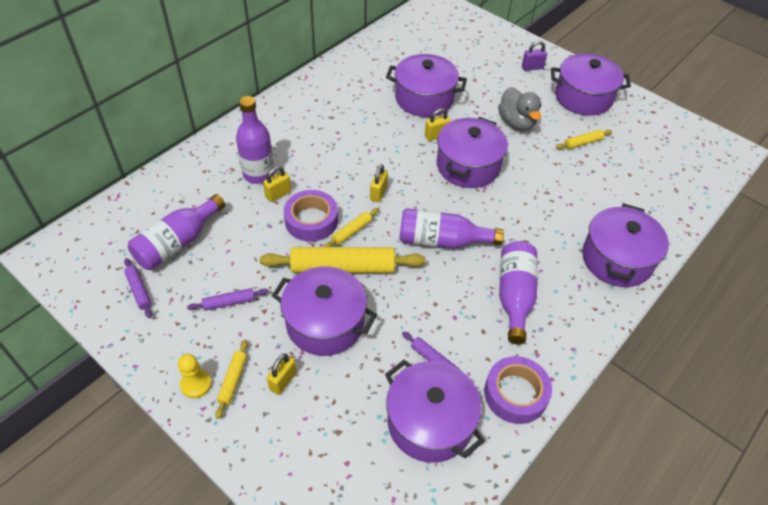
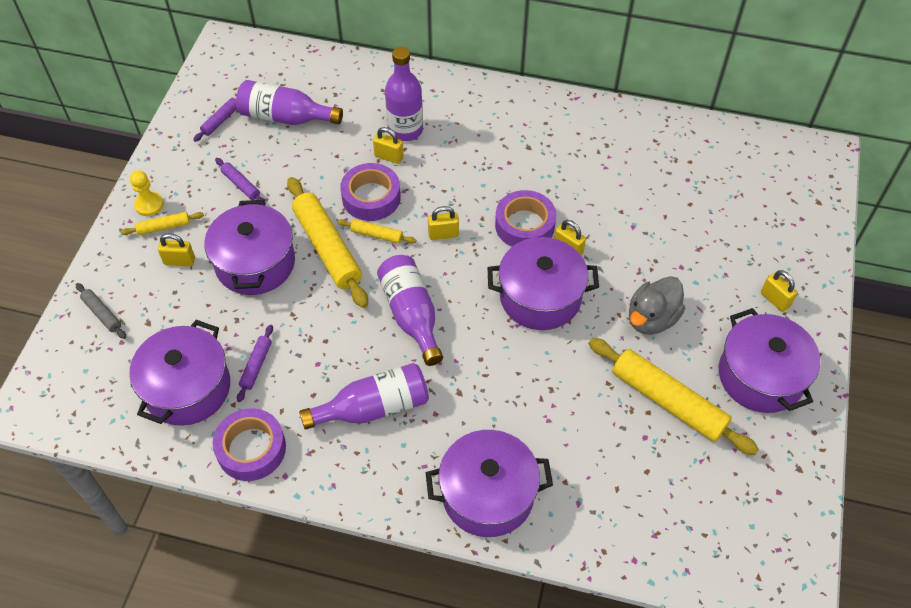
camera: 65 degrees right, 5 degrees up
purple pot [386,54,467,117] -> none
purple padlock [522,41,547,71] -> yellow padlock [761,270,798,312]
yellow rolling pin [556,130,612,149] -> yellow rolling pin [589,338,759,455], size x2.12
none -> grey rolling pin [76,283,126,339]
none -> purple tape [495,190,556,247]

